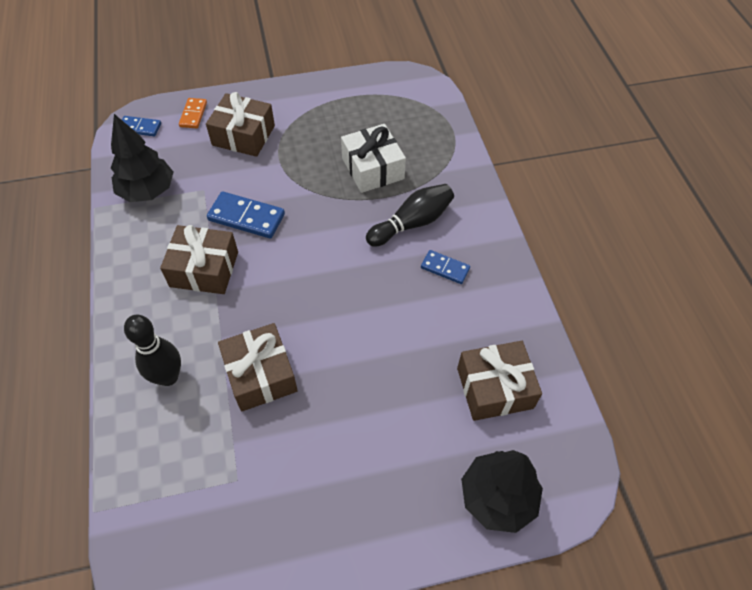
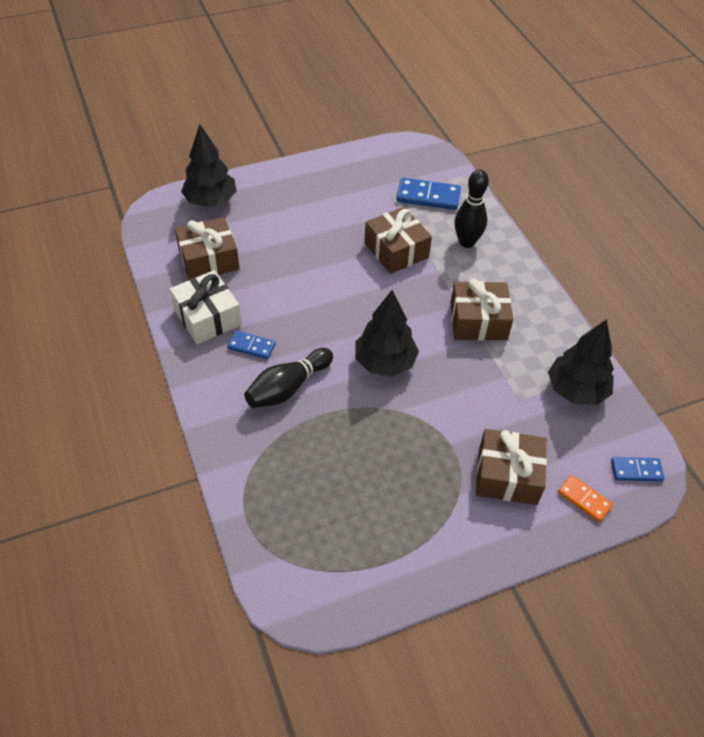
camera: 170 degrees right, 5 degrees down
orange domino [179,98,207,128] -> orange domino turned 45 degrees counterclockwise [558,475,613,522]
blue domino [207,191,285,238] -> blue domino moved to [396,178,461,210]
white gift [341,124,406,193] -> white gift moved to [169,270,242,344]
none -> black tree [355,290,419,377]

